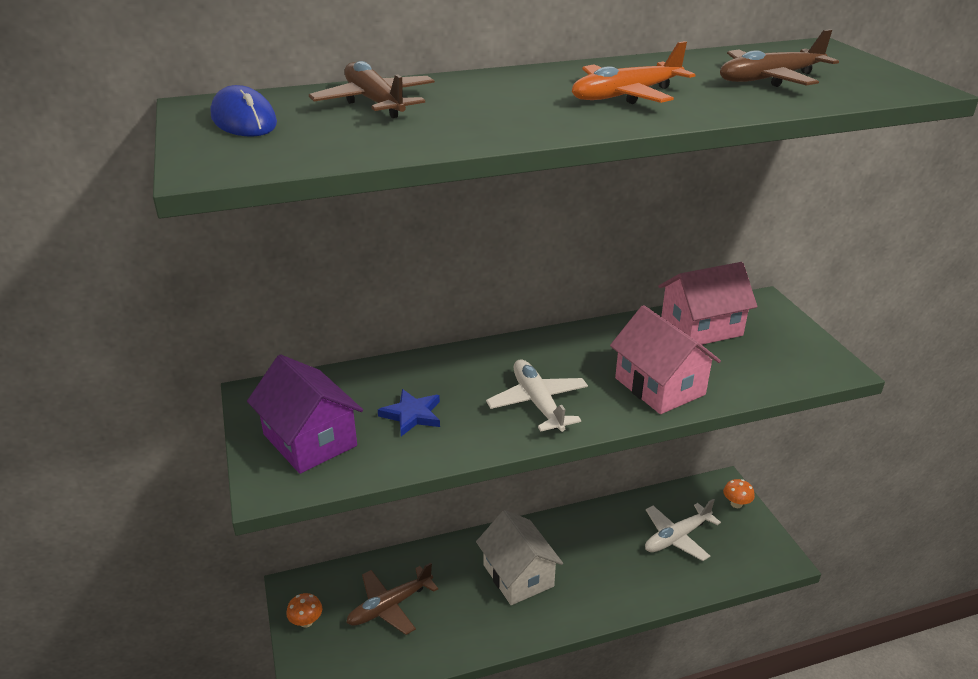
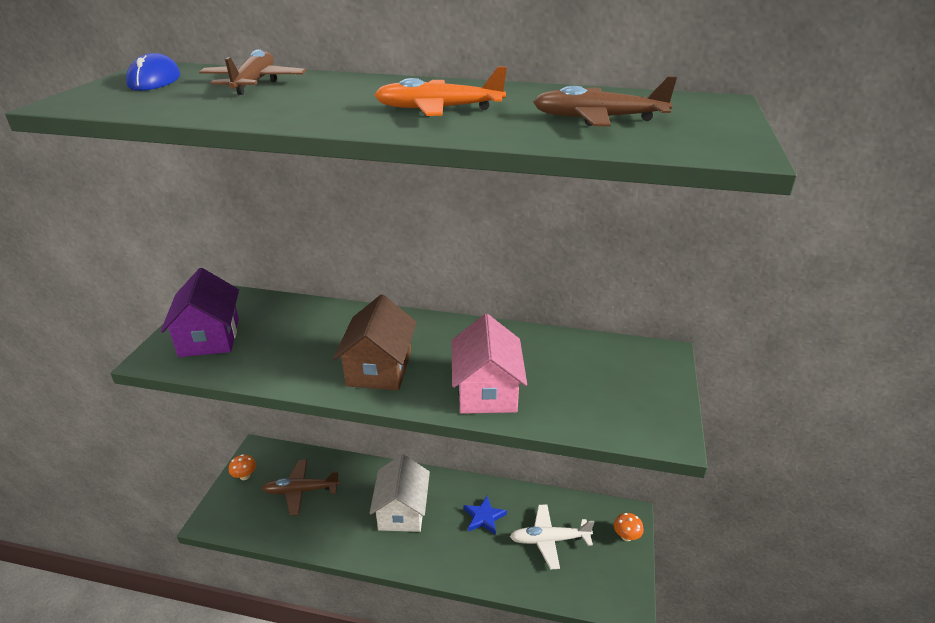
camera: 30 degrees right, 0 degrees up
blue star [378,389,440,436] -> blue star moved to [464,496,507,535]
white plane [486,359,588,432] -> brown house [333,294,417,390]
pink house [658,262,757,345] -> none

